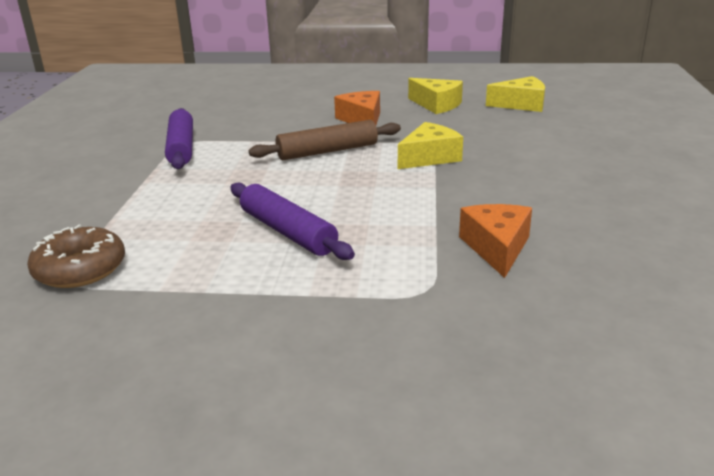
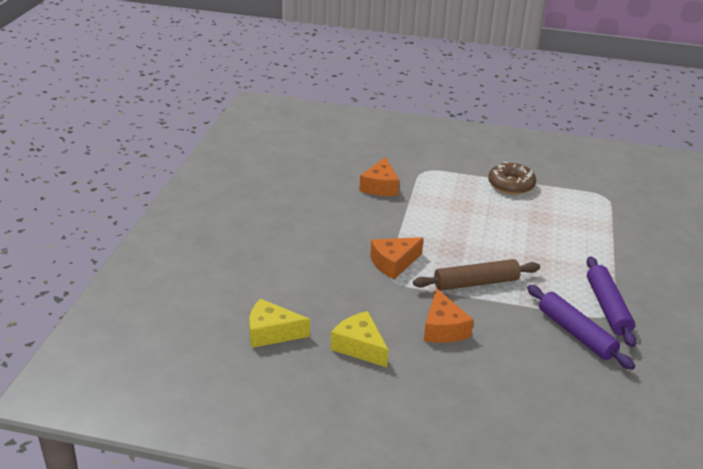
camera: 175 degrees left, 5 degrees up
brown donut [27,225,125,288] -> brown donut moved to [488,162,536,195]
purple rolling pin [230,183,355,260] -> purple rolling pin moved to [527,285,635,370]
yellow cheese [398,122,463,169] -> orange cheese [370,237,423,279]

